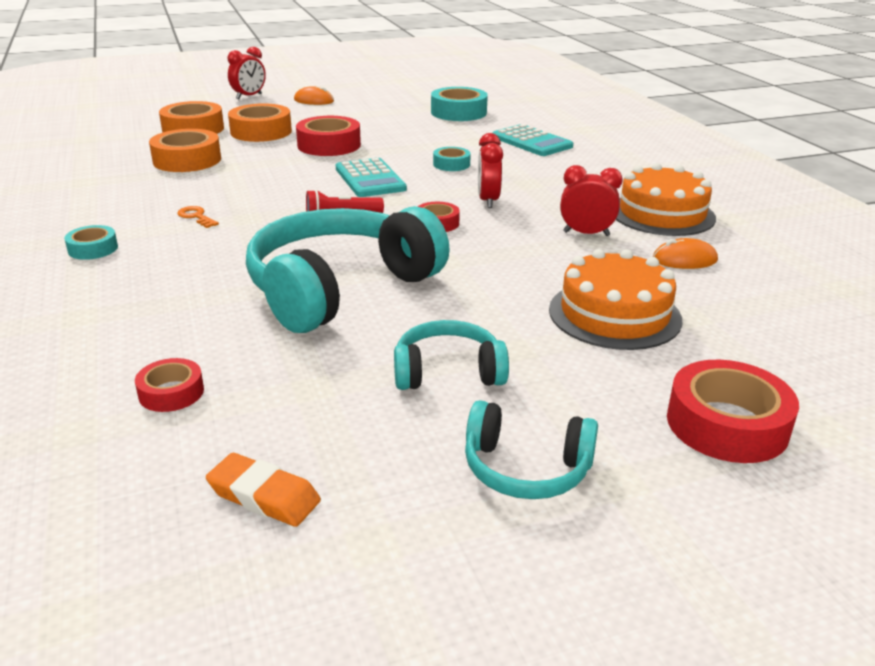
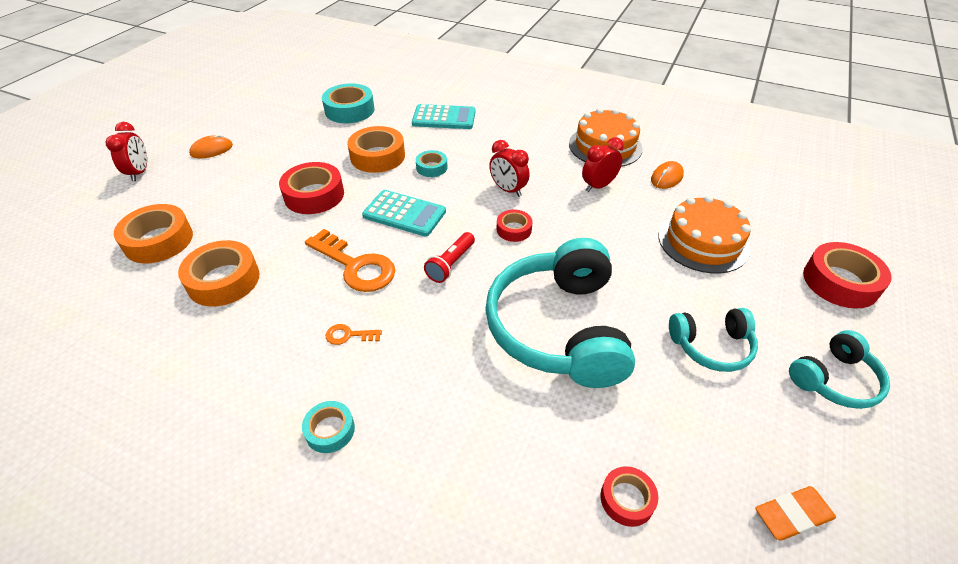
camera: 45 degrees left, 15 degrees up
orange tape [228,103,292,142] -> orange tape moved to [347,126,405,173]
turquoise headphones [394,320,509,390] -> turquoise headphones turned 135 degrees counterclockwise [669,308,758,372]
none -> orange key [305,229,395,292]

